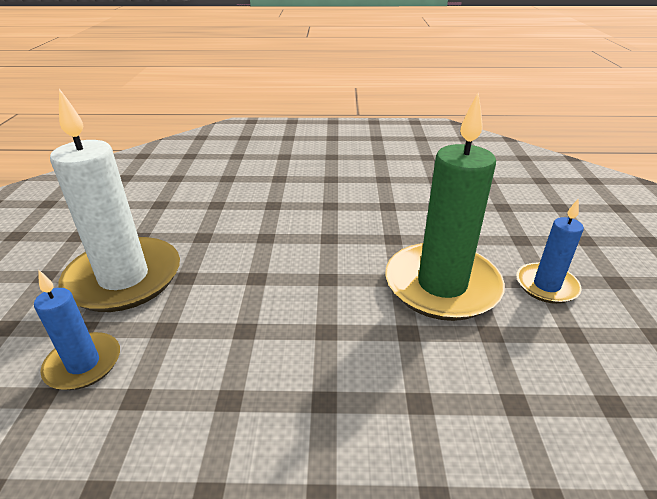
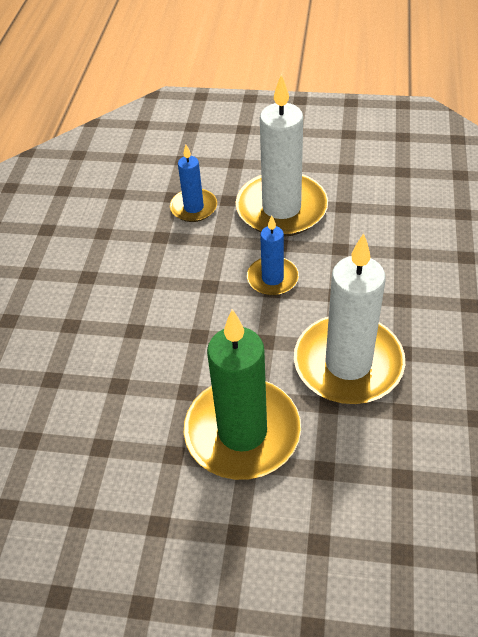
camera: 100 degrees right, 15 degrees up
blue candle [517,199,584,304] -> blue candle moved to [247,215,299,296]
none -> white candle [294,233,405,404]

